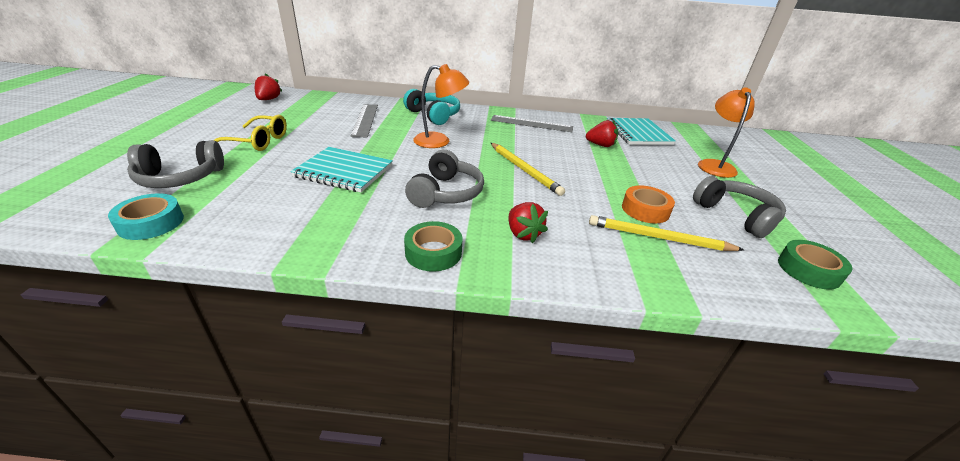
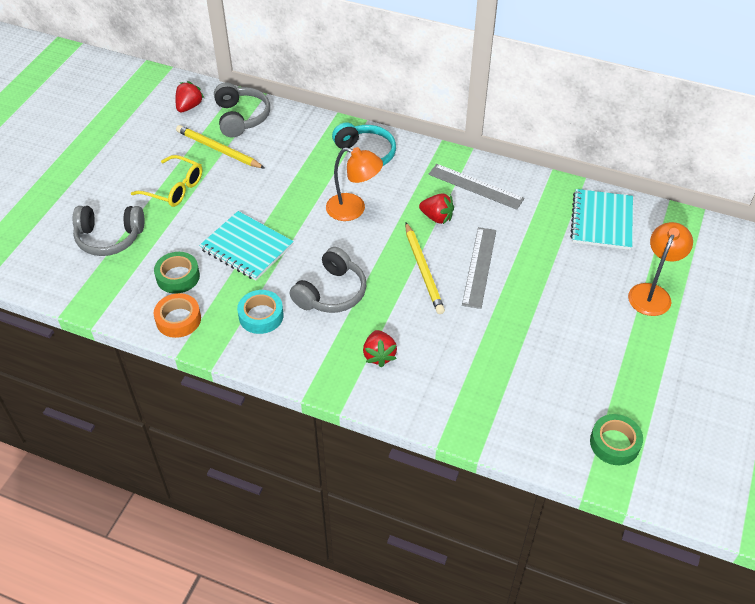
camera: 20 degrees right, 15 degrees up
turquoise tape [108,194,184,240] -> turquoise tape moved to [237,290,284,334]
grey ruler [351,104,378,137] -> grey ruler moved to [462,227,496,309]
green tape [404,221,463,272] -> green tape moved to [154,252,200,294]
red strawberry [586,120,618,147] -> red strawberry moved to [419,193,454,224]
yellow pencil [589,215,744,251] -> yellow pencil moved to [176,125,265,169]
orange tape [622,185,675,223] -> orange tape moved to [153,293,201,338]
grey headphones [693,176,786,238] -> grey headphones moved to [214,82,270,137]

